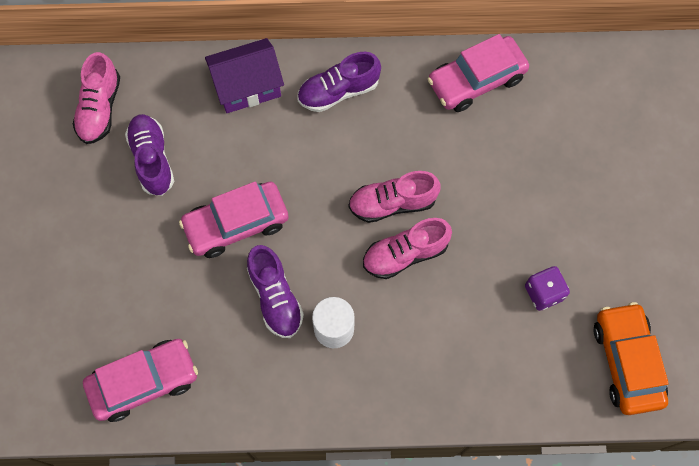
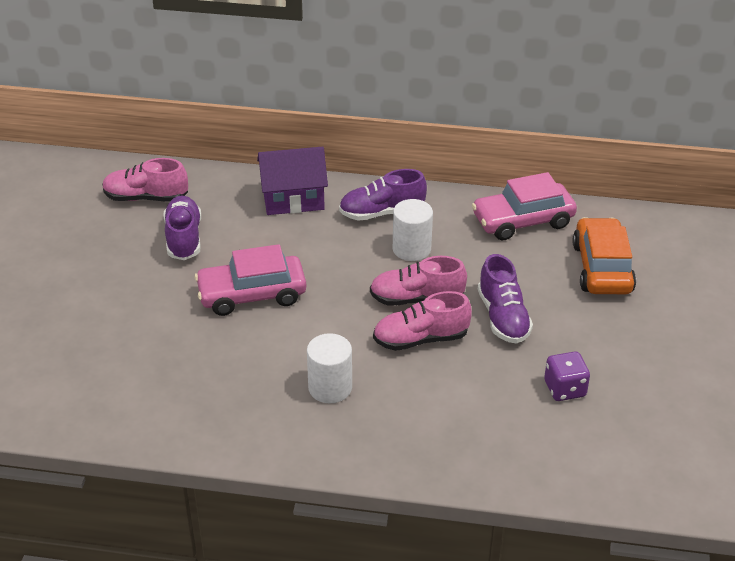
camera: 10 degrees right, 30 degrees down
pink shoe [73,52,120,144] -> pink shoe turned 75 degrees clockwise [102,158,188,202]
pink car [83,339,198,422] -> none
purple shoe [247,245,304,338] -> purple shoe moved to [478,254,533,343]
orange car [594,302,669,415] -> orange car moved to [573,217,636,294]
none -> white cylinder [393,199,433,261]

